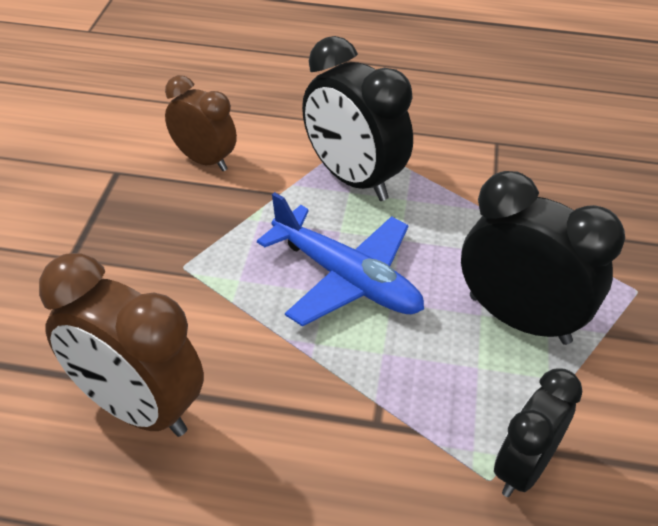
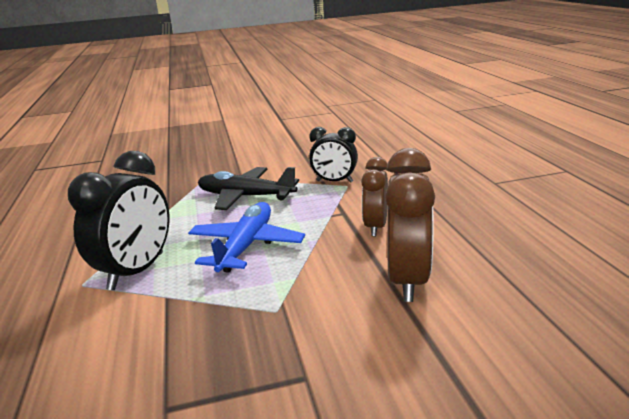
camera: 110 degrees left, 20 degrees down
brown clock [165,75,237,171] -> brown clock moved to [361,157,388,236]
black clock [461,171,625,345] -> black plane [198,167,299,210]

